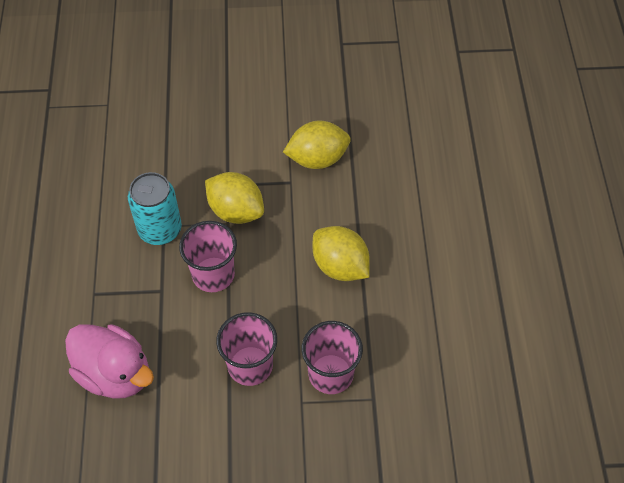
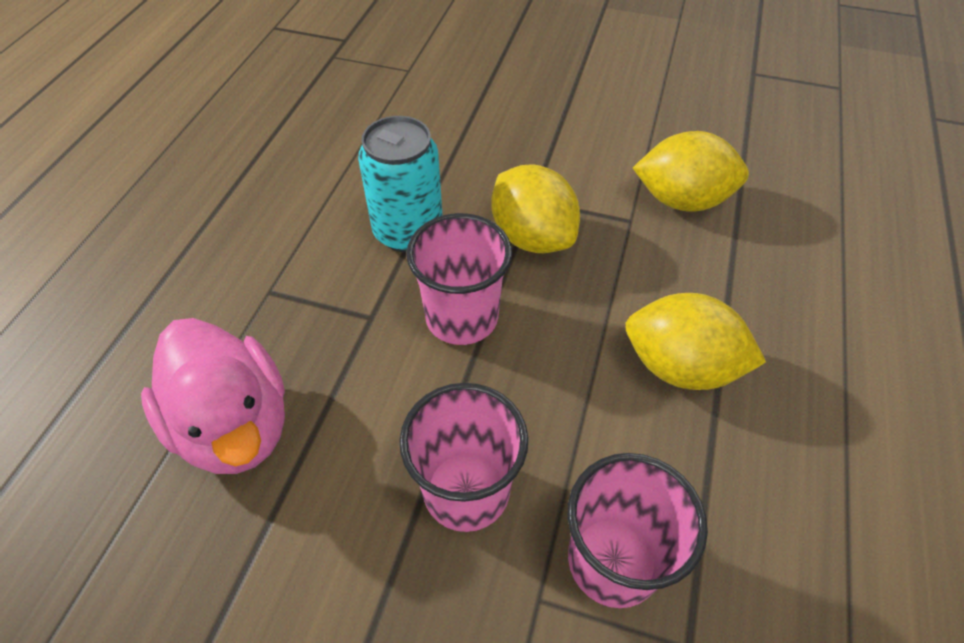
camera: 20 degrees right, 5 degrees down
yellow lemon [313,226,370,281] -> yellow lemon turned 45 degrees counterclockwise [626,293,766,390]

